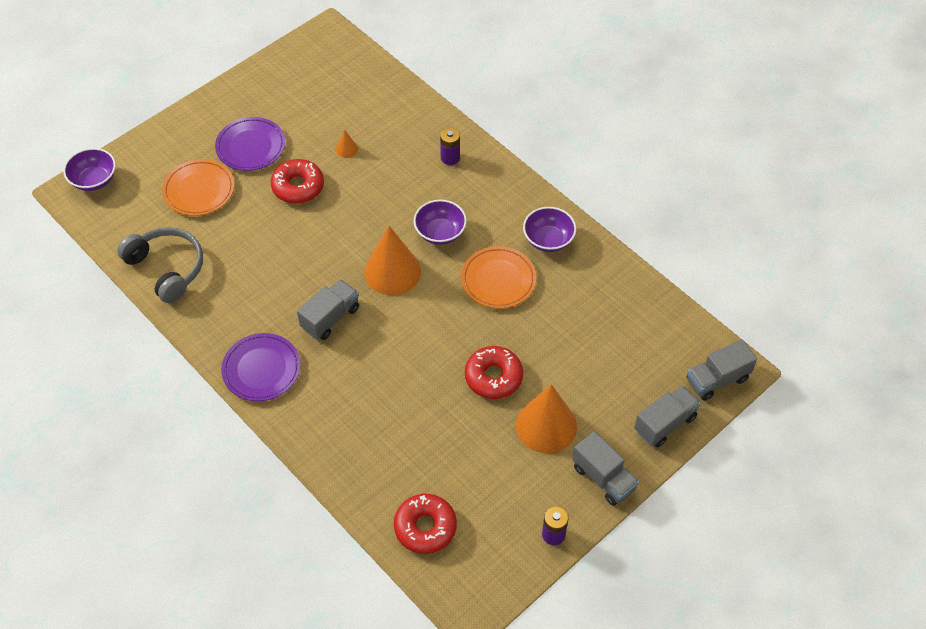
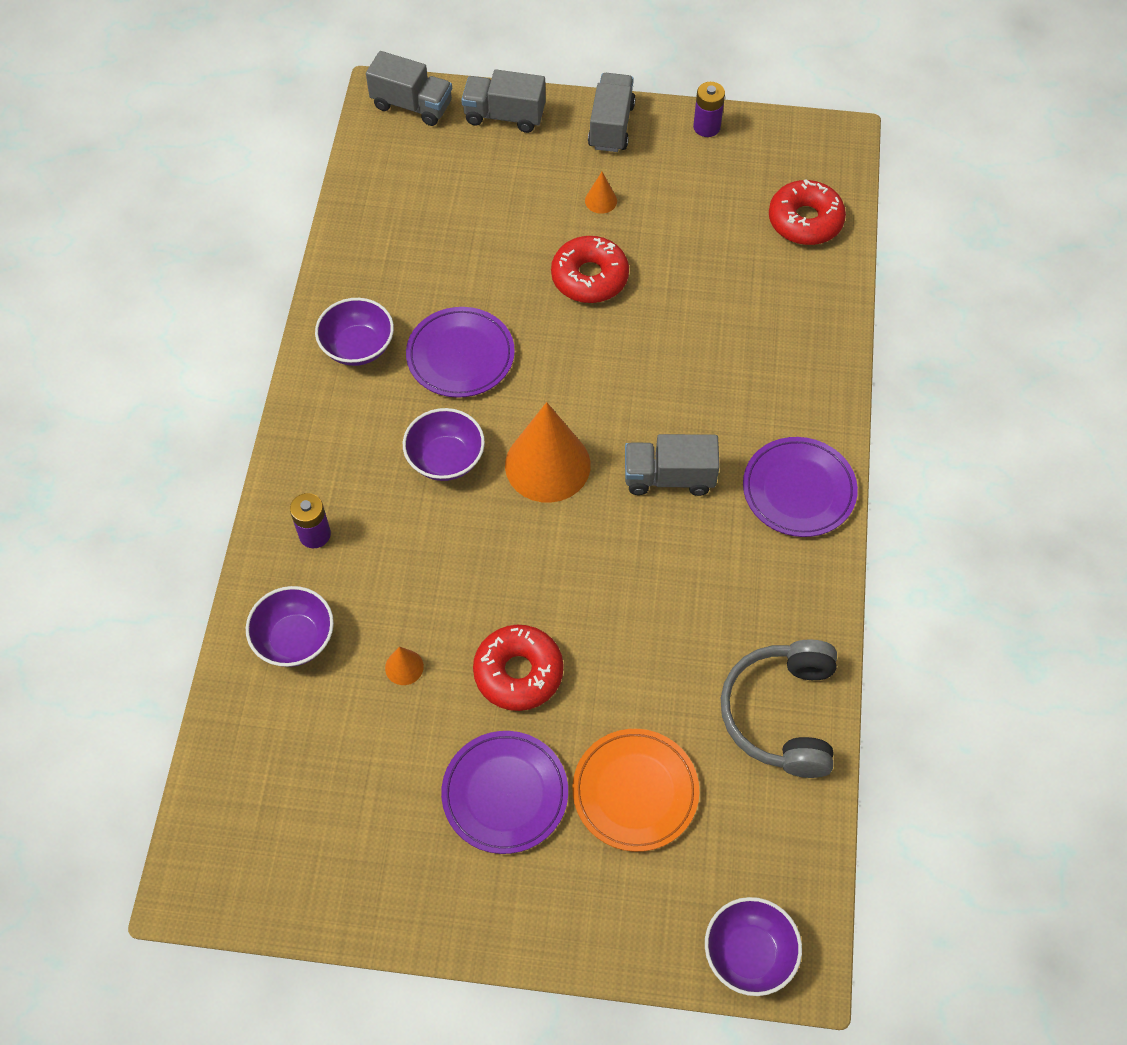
camera: 130 degrees left, 5 degrees up
orange plate [461,246,536,309] -> purple plate [406,307,515,398]
orange cone [516,384,577,453] -> orange cone [585,172,617,214], size x0.42
none -> purple bowl [246,586,334,667]

